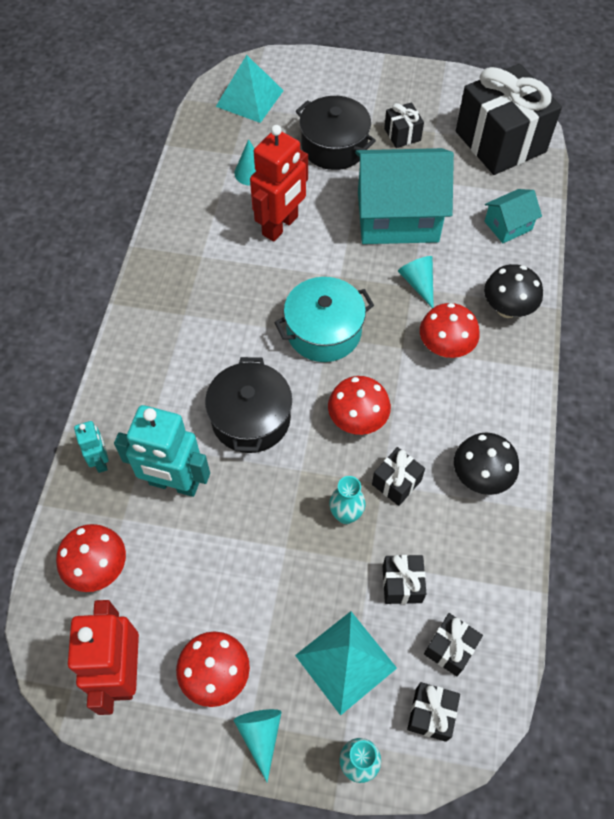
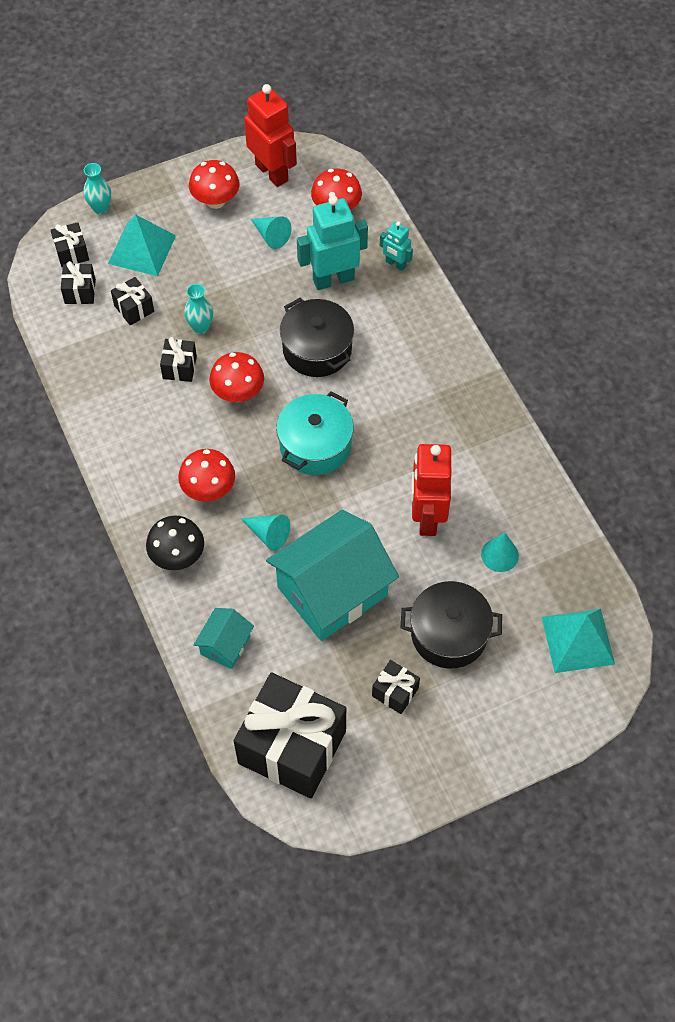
camera: 145 degrees right, 0 degrees up
turquoise cone [234,709,282,782] -> turquoise cone moved to [251,216,292,249]
black mushroom [454,432,519,495] -> none

